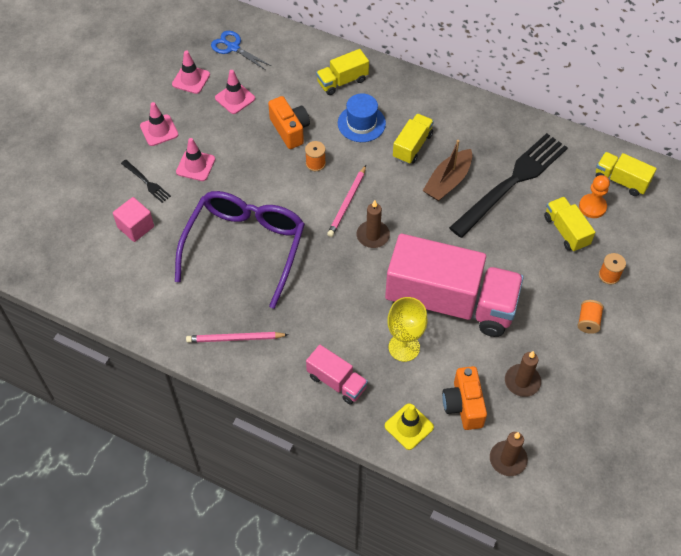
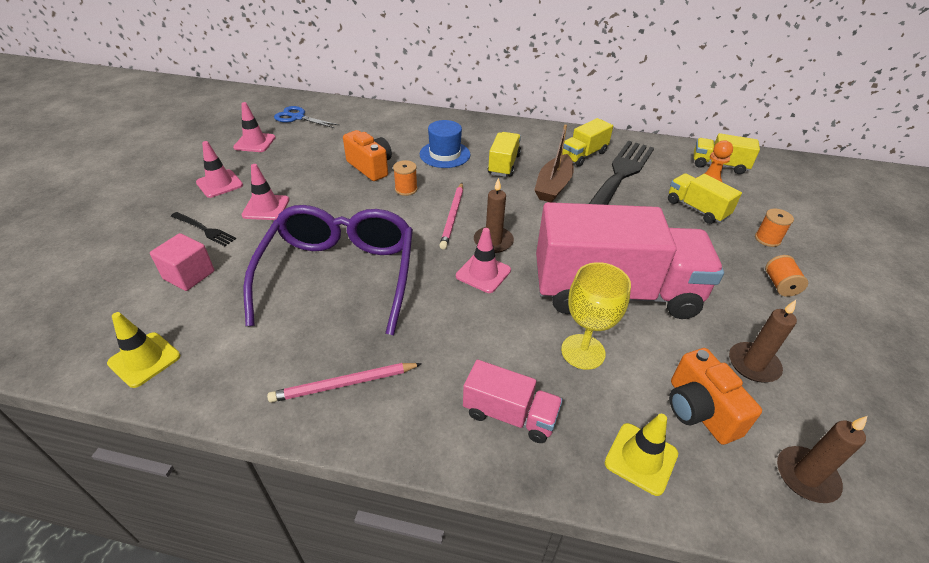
camera: 15 degrees left, 15 degrees down
pink traffic cone [215,70,255,114] -> pink traffic cone moved to [456,228,511,293]
yellow truck [316,49,369,95] -> yellow truck moved to [562,118,613,167]
none -> yellow traffic cone [107,312,180,388]

